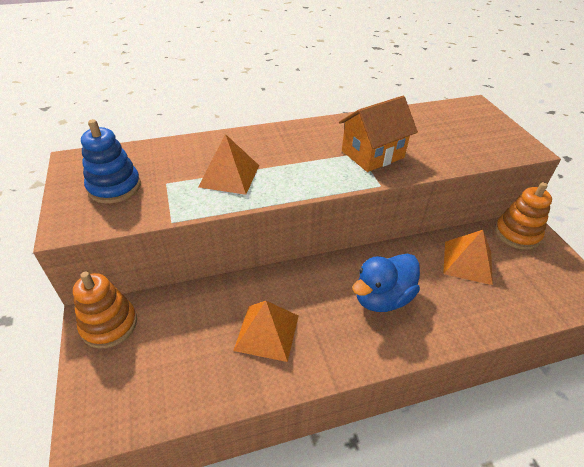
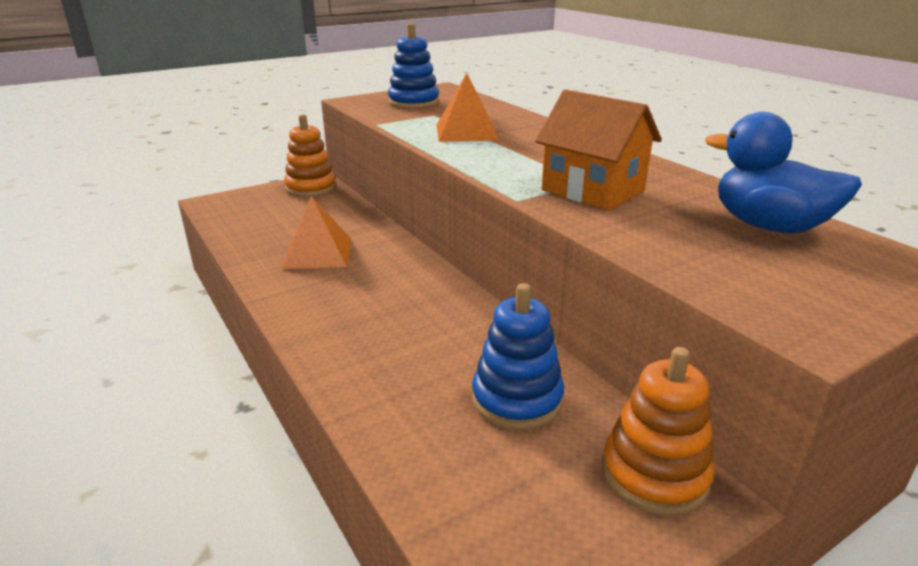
camera: 75 degrees right, 15 degrees down
blue duck [352,254,420,312] -> blue duck moved to [705,112,862,233]
orange pyramid [443,230,493,285] -> blue stacking toy [472,283,564,430]

